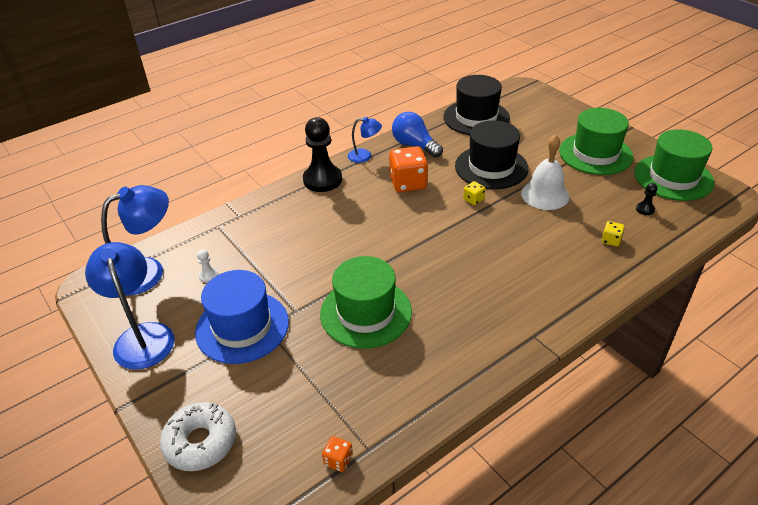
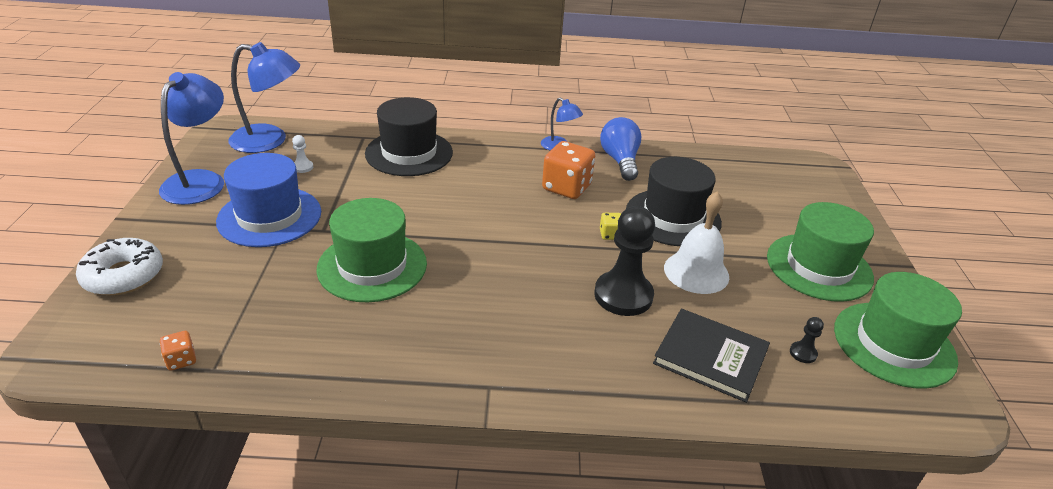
camera: 35 degrees right, 5 degrees down
black pawn [303,117,342,192] -> black pawn moved to [594,206,655,316]
black hat [443,75,510,135] -> black hat moved to [365,97,453,176]
yellow dice [602,221,625,246] -> black book [653,309,770,403]

